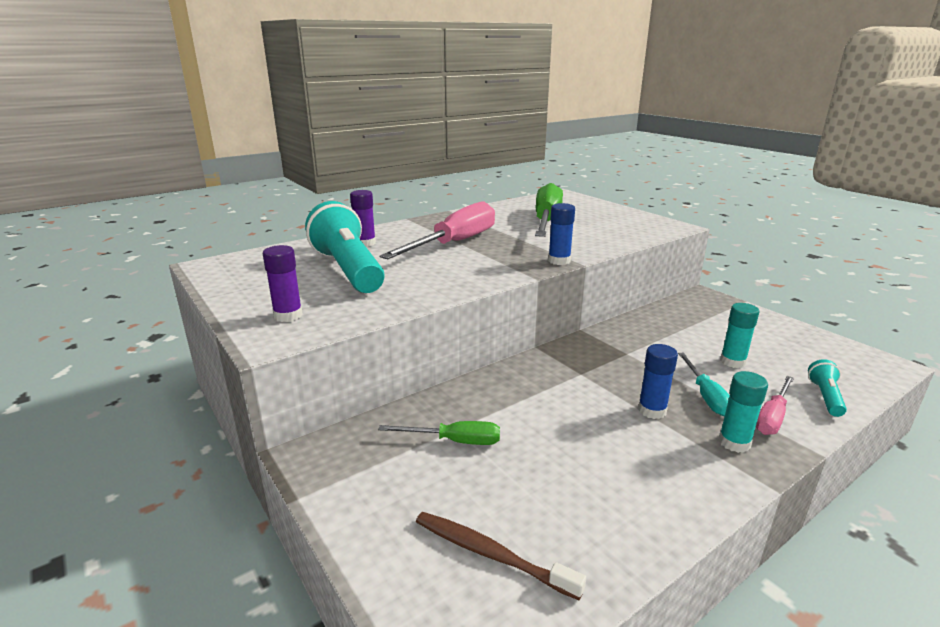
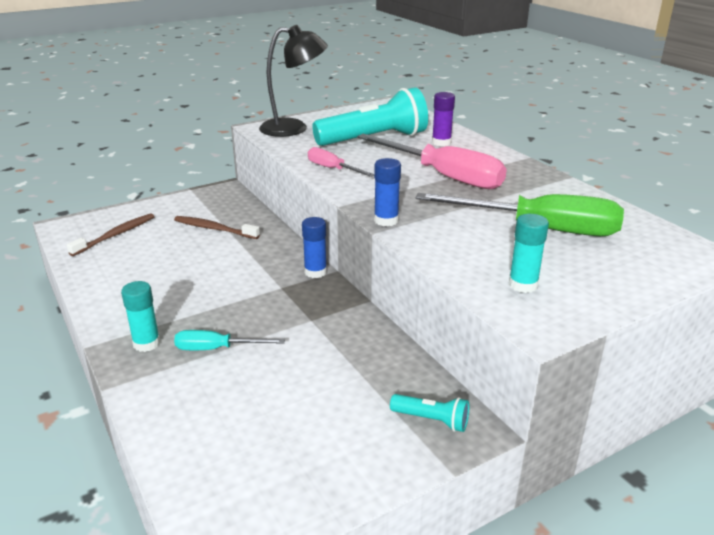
camera: 95 degrees right, 5 degrees up
purple glue stick [263,245,303,322] -> black lamp [259,25,328,137]
green screwdriver [378,421,500,445] -> brown toothbrush [174,216,260,239]
blue glue stick [638,344,678,419] -> blue glue stick moved to [302,217,327,278]
turquoise glue stick [720,303,759,368] -> turquoise glue stick moved to [509,214,549,293]
pink screwdriver [756,376,794,435] -> pink screwdriver moved to [308,147,374,177]
turquoise flashlight [808,359,847,417] -> turquoise flashlight moved to [390,394,469,432]

